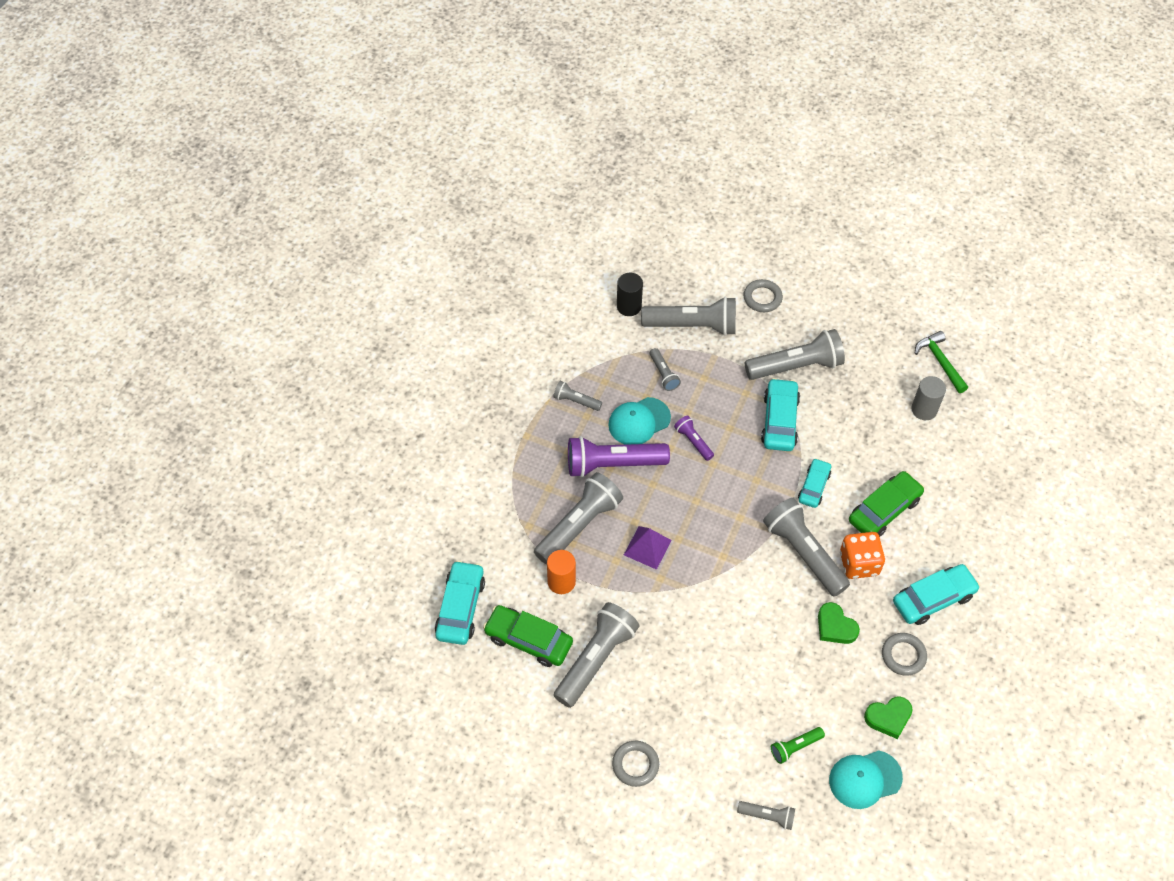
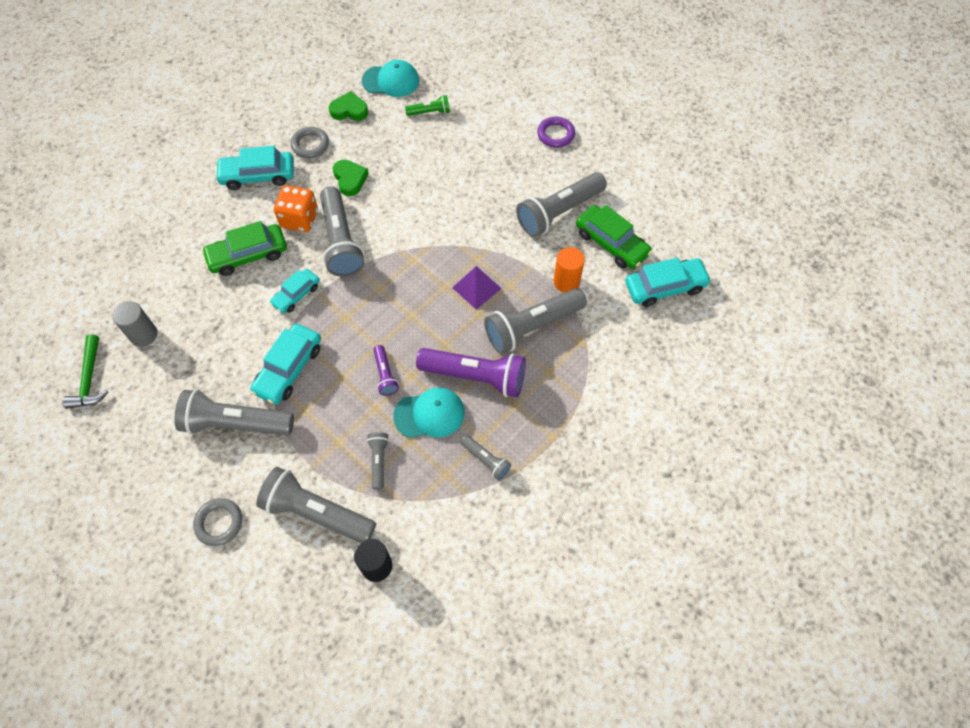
camera: 160 degrees left, 5 degrees up
turquoise car [435,560,485,645] -> turquoise car turned 135 degrees counterclockwise [625,258,712,307]
grey ring [612,741,659,787] -> purple ring [537,116,575,148]
grey flashlight [737,801,795,830] -> none

